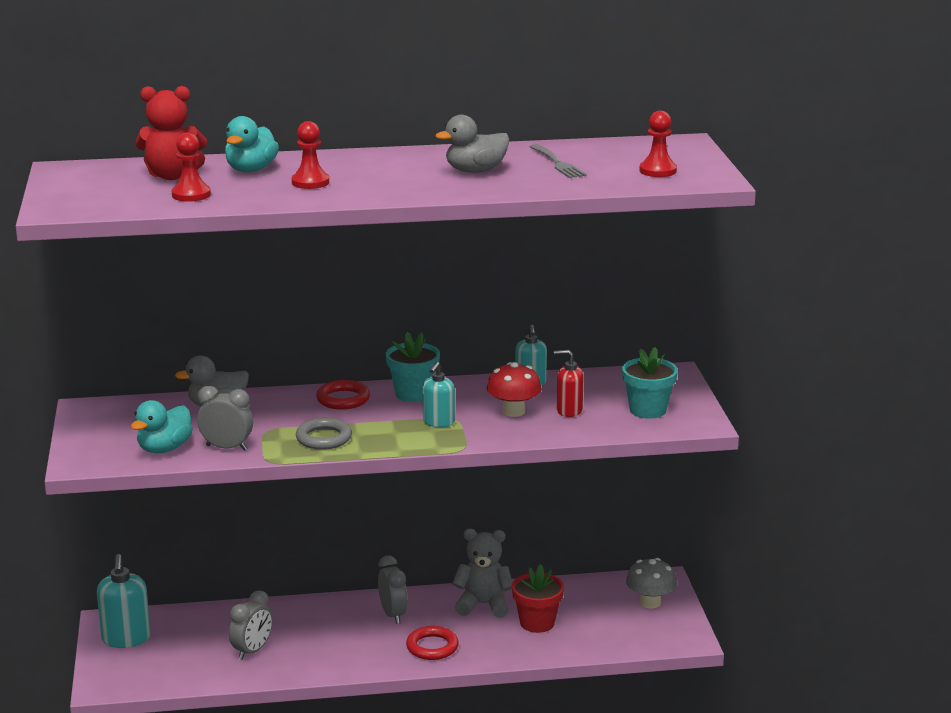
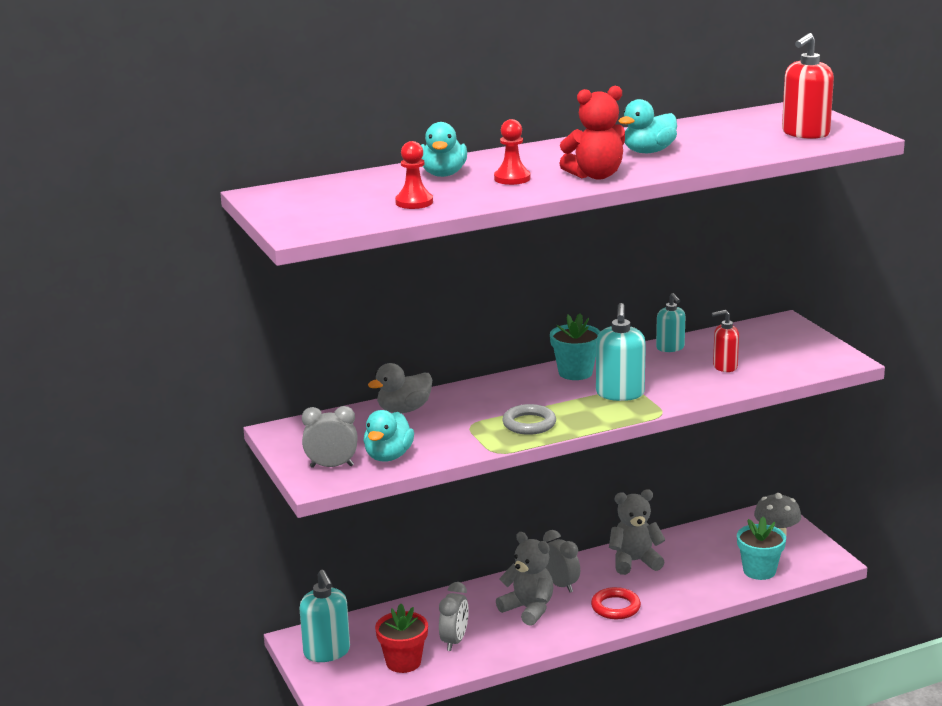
camera: 15 degrees left, 0 degrees up
red teddy bear [136,86,207,180] -> red teddy bear moved to [559,86,625,179]
grey clock [197,386,253,451] -> grey clock moved to [302,406,358,468]
red ring [316,380,370,410] -> none
turquoise soap dispenser [422,362,455,427] -> turquoise soap dispenser [596,303,646,401], size x1.56
grey duck [435,115,510,173] -> turquoise duck [619,99,677,153]
red mushroom [487,362,542,417] -> none
red flower pot [512,564,564,633] -> red flower pot moved to [375,603,428,673]
grey fork [530,144,587,178] -> none
turquoise flower pot [622,347,678,419] -> turquoise flower pot moved to [737,516,786,580]
red pawn [639,111,677,177] -> red soap dispenser [782,33,834,139]
none -> grey teddy bear [496,532,554,626]

